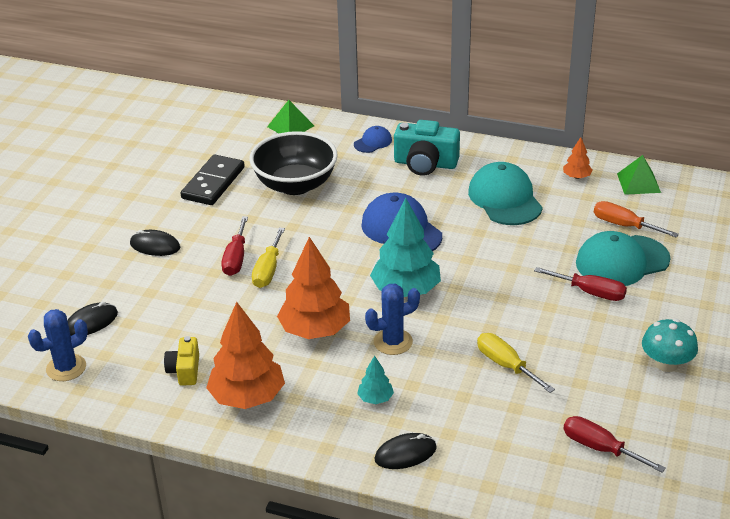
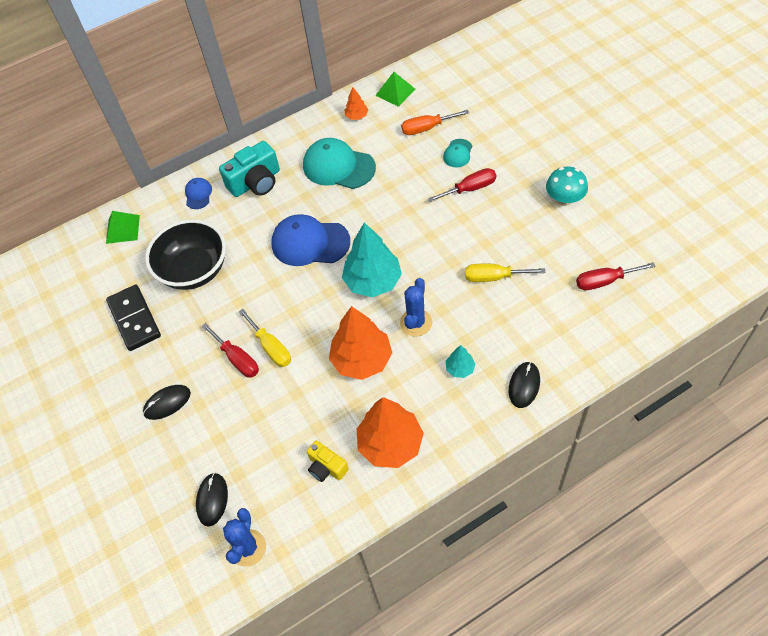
camera: 45 degrees left, 20 degrees up
turquoise cap [576,231,670,286] -> turquoise cap [443,139,472,168], size x0.50

